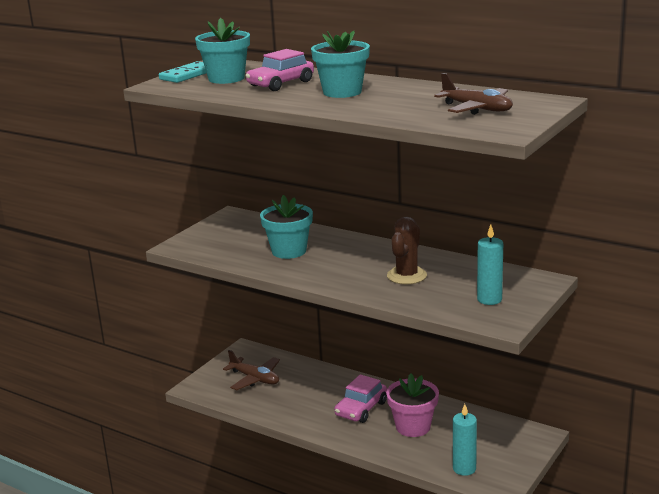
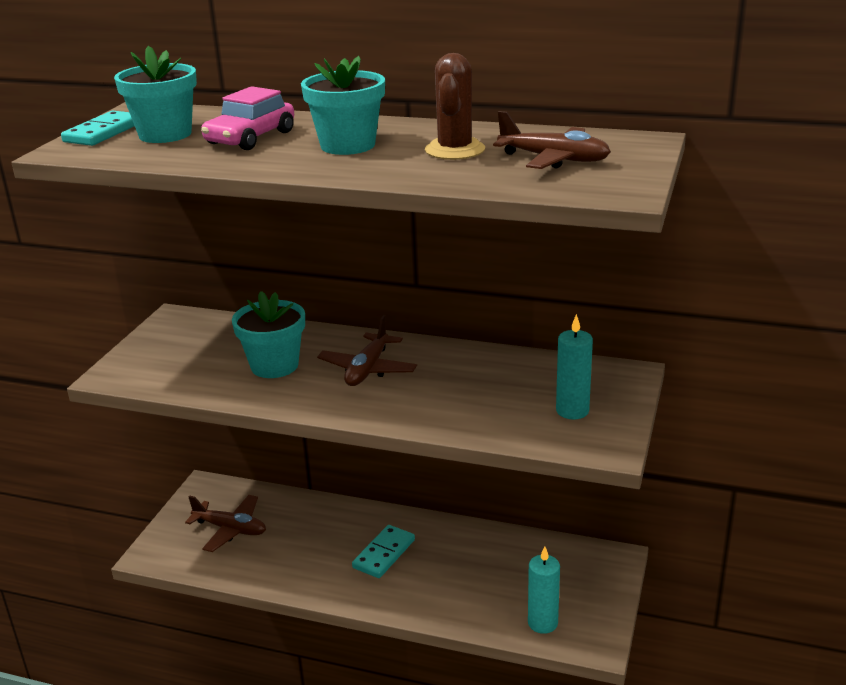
camera: 15 degrees left, 5 degrees up
pink car [334,374,387,423] -> turquoise domino [352,525,415,578]
pink flower pot [386,373,439,437] -> none
brown cactus [387,217,427,284] -> brown cactus moved to [425,53,485,160]
none -> brown plane [317,315,417,386]

